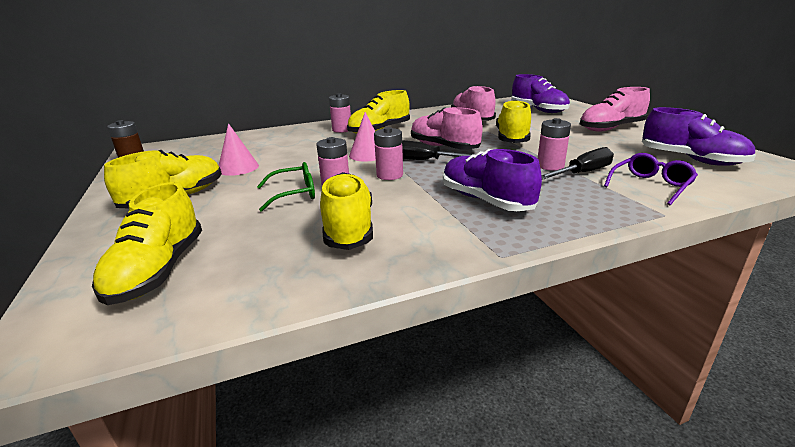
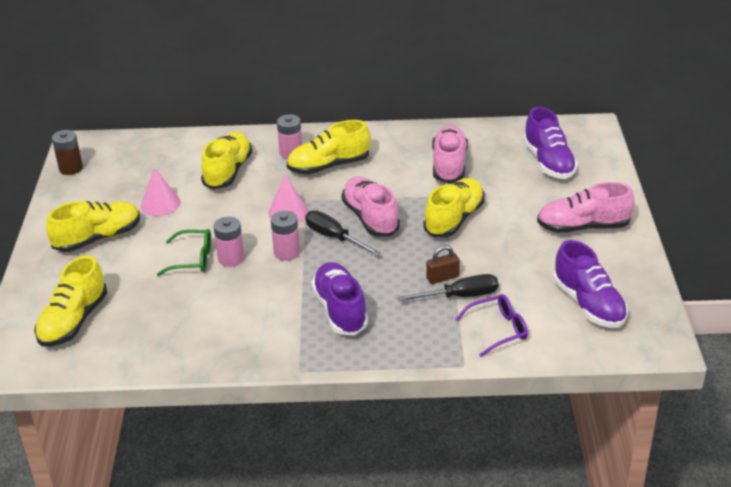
camera: 20 degrees right, 10 degrees up
yellow shoe [320,172,373,250] -> yellow shoe moved to [201,132,252,189]
pink battery [538,118,571,171] -> brown padlock [426,245,460,284]

